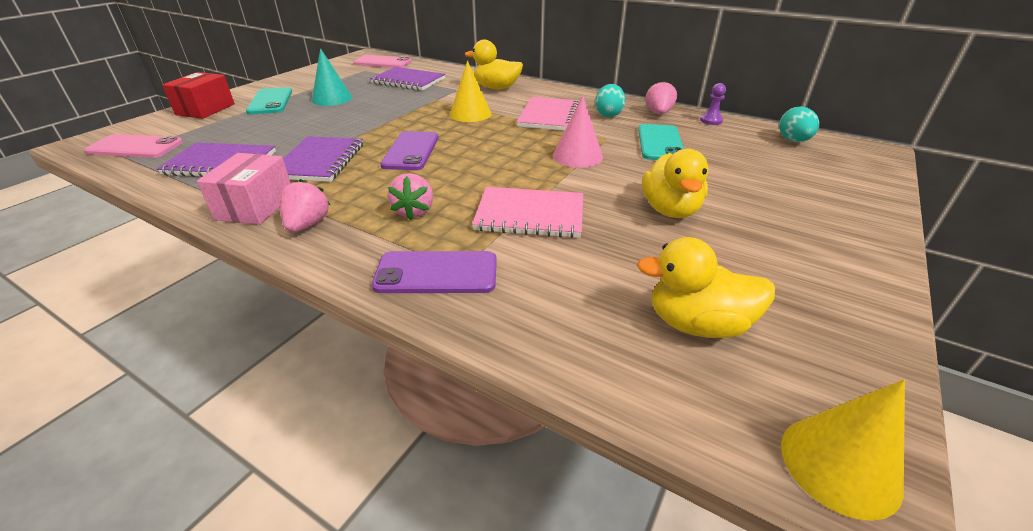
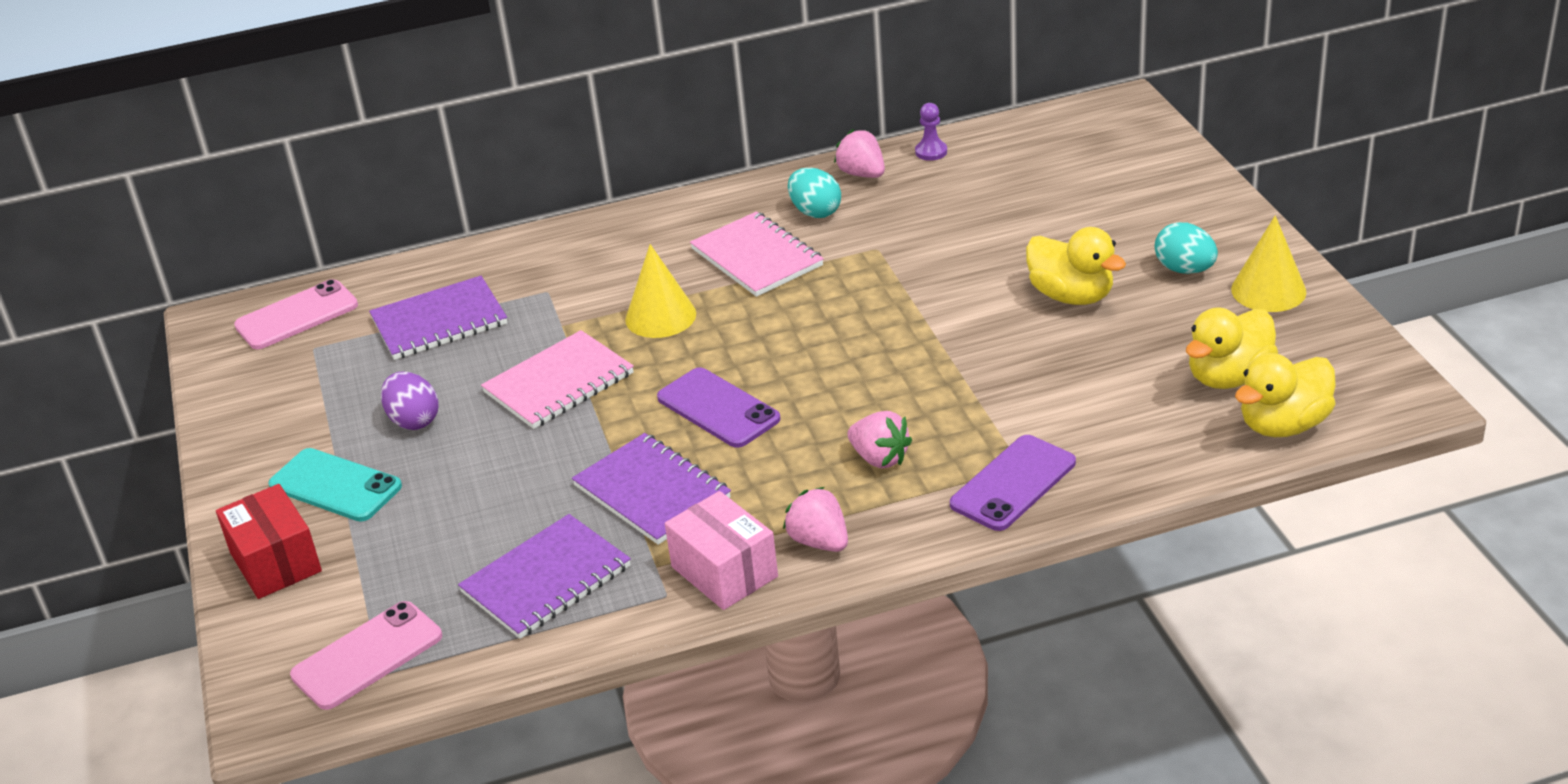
camera: 45 degrees left, 0 degrees up
turquoise cone [312,48,353,106] -> purple egg [381,372,439,430]
yellow duck [465,40,523,90] -> yellow duck moved to [1235,353,1336,437]
pink notebook [472,187,583,238] -> pink notebook moved to [481,330,634,429]
pink cone [553,96,603,168] -> none
turquoise phone [638,124,684,160] -> none
turquoise egg [779,107,819,142] -> turquoise egg moved to [1155,222,1218,274]
yellow cone [781,380,905,521] -> yellow cone moved to [1231,215,1307,312]

